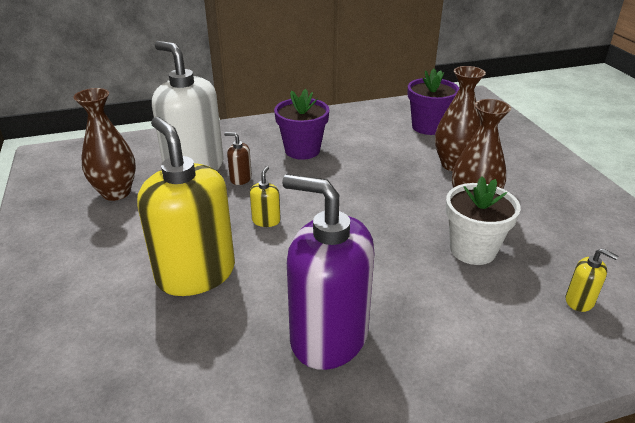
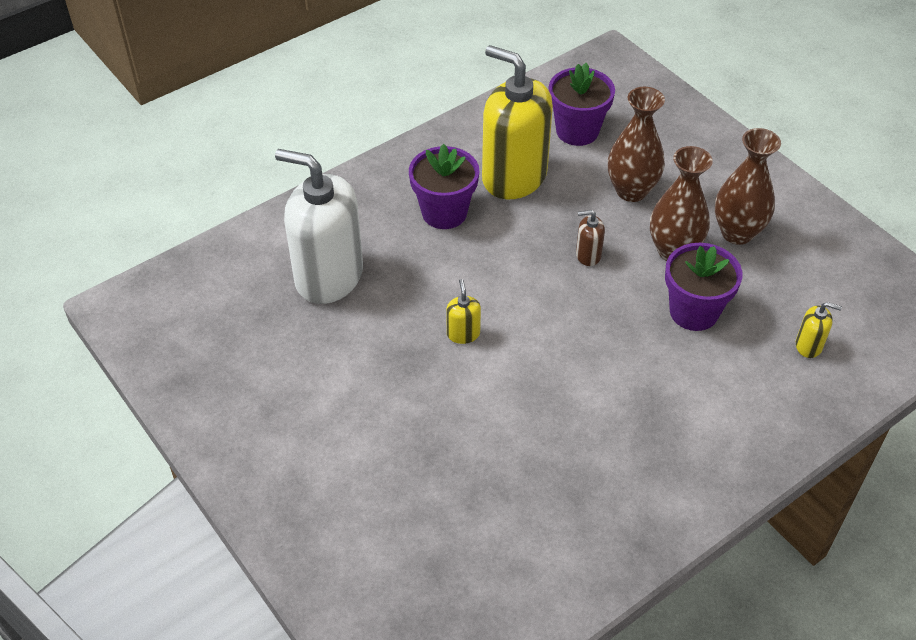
camera: 20 degrees left, 15 degrees up
brown vase [74,88,136,201] -> brown vase moved to [715,128,781,245]
yellow soap dispenser [137,117,235,296] -> yellow soap dispenser moved to [482,45,553,199]
brown soap dispenser [224,132,252,185] -> brown soap dispenser moved to [576,210,605,266]
purple soap dispenser [282,174,375,370] -> none
white flower pot [445,176,521,265] -> purple flower pot [665,243,742,331]

